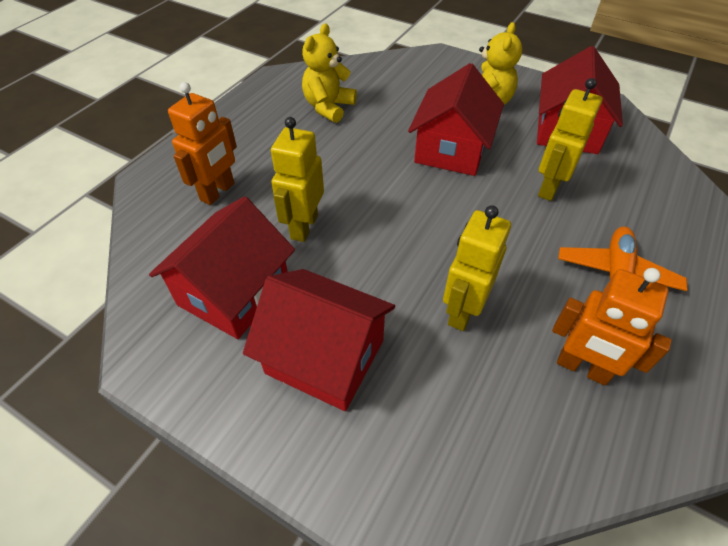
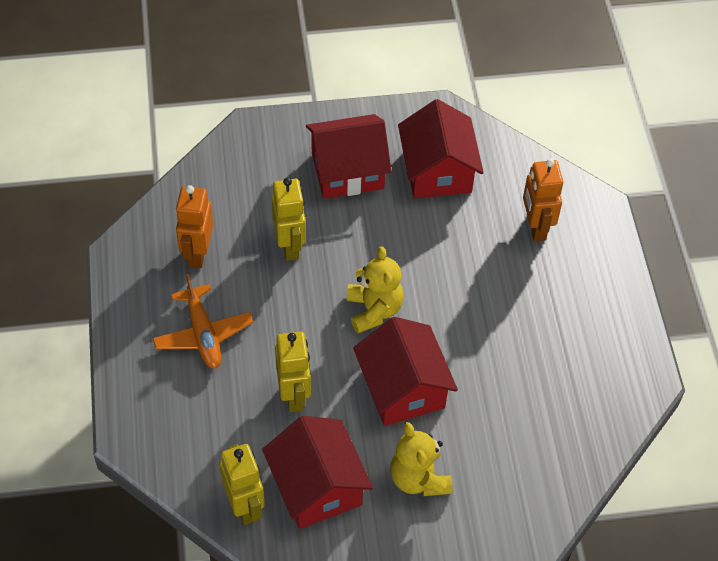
camera: 140 degrees right, 5 degrees up
yellow robot [271,117,324,242] -> yellow robot moved to [219,444,265,525]
yellow teddy bear [302,23,357,123] -> yellow teddy bear moved to [347,246,404,333]
orange robot [552,268,672,385] -> orange robot turned 75 degrees counterclockwise [175,185,213,268]

